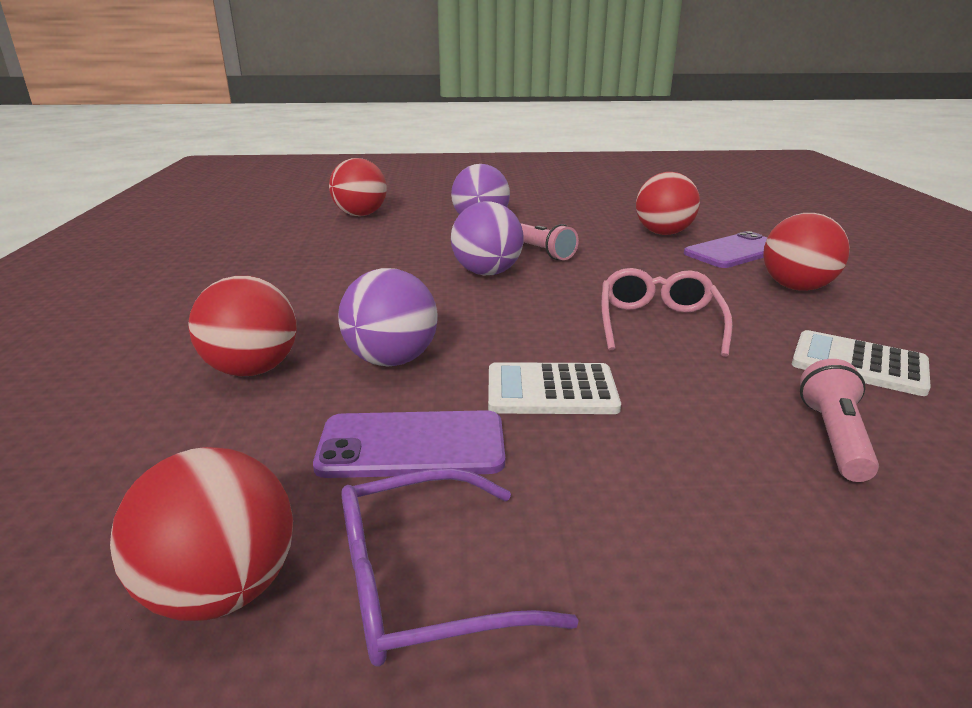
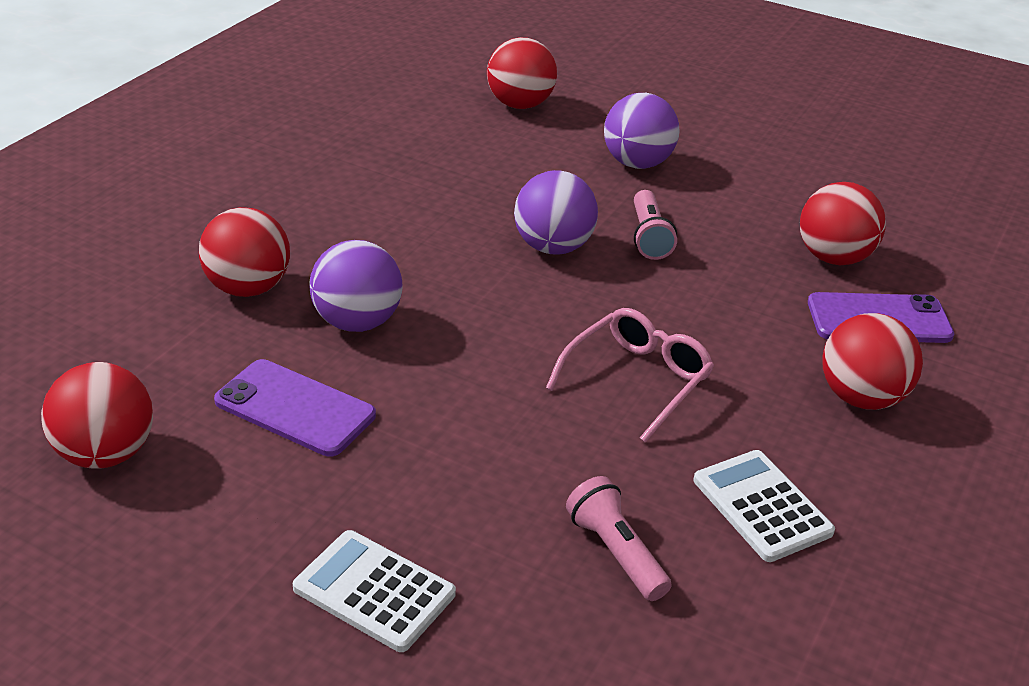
camera: 30 degrees right, 10 degrees up
purple glasses [341,468,579,667] -> none
white calculator [488,362,621,414] -> white calculator moved to [293,530,456,652]
pink flashlight [800,359,879,482] -> pink flashlight turned 75 degrees counterclockwise [566,476,672,601]

